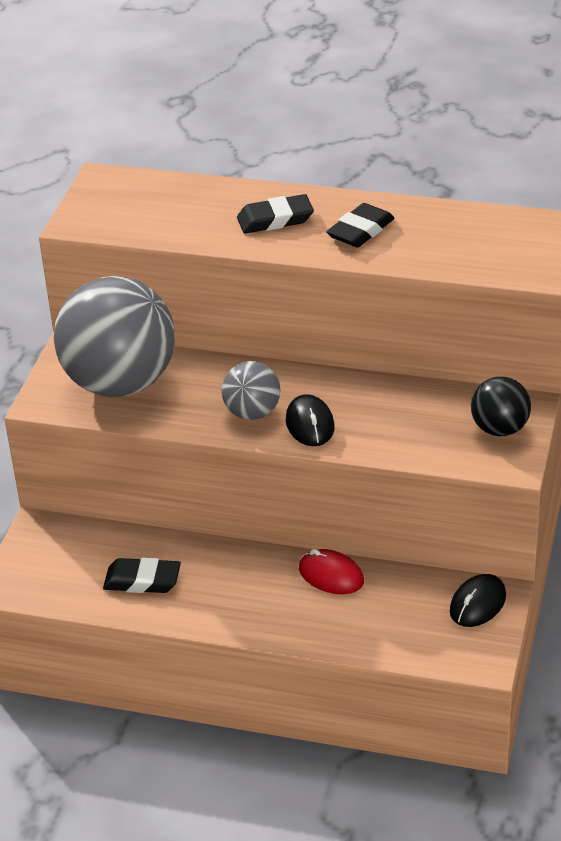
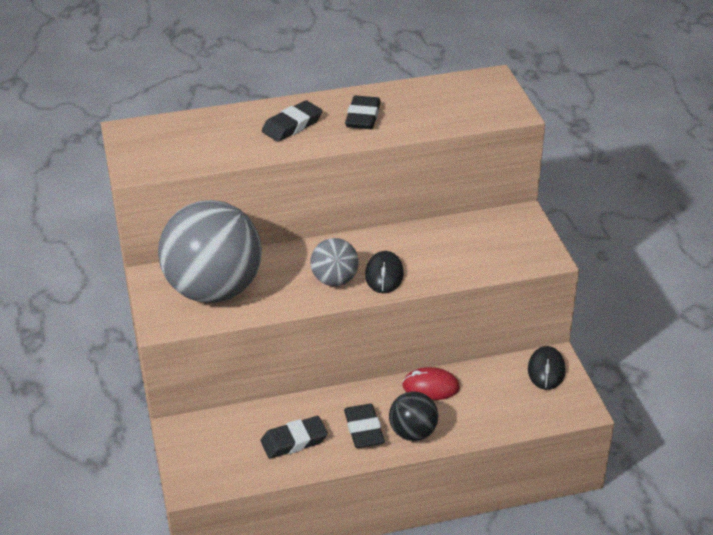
camera: 30 degrees left, 0 degrees up
black mouse [286,394,335,446] -> black mouse turned 45 degrees clockwise [365,251,404,293]
black ball [471,376,531,436] -> black ball moved to [389,391,438,441]
none -> black eraser [344,404,385,448]

